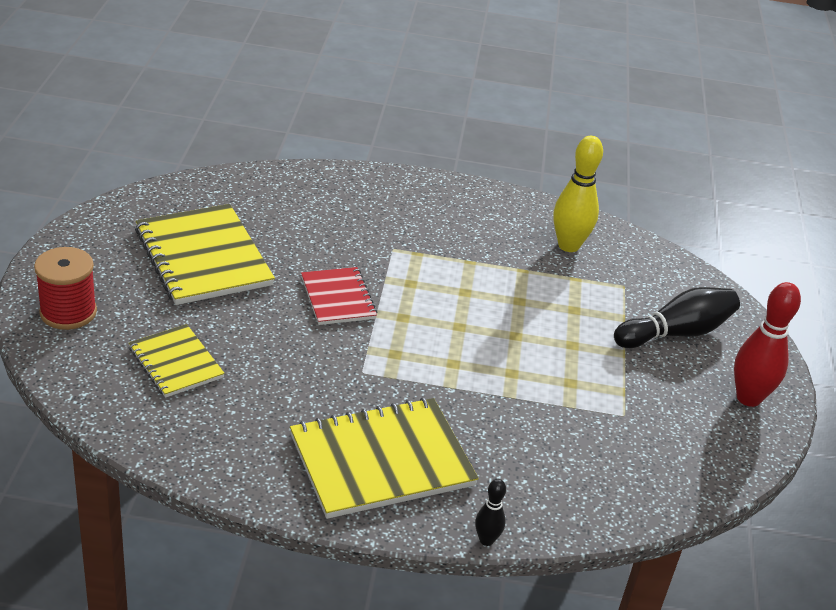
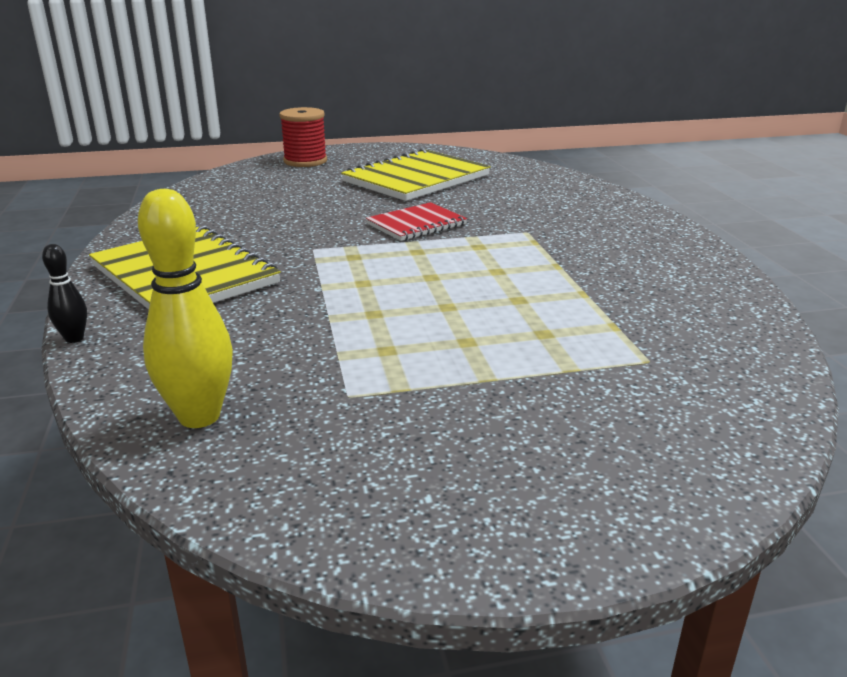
camera: 75 degrees right, 10 degrees down
yellow notebook [129,324,225,398] -> none
yellow bowling pin [554,136,603,252] -> yellow bowling pin moved to [138,189,233,428]
black bowling pin [614,287,740,348] -> none
red bowling pin [734,282,801,407] -> none

